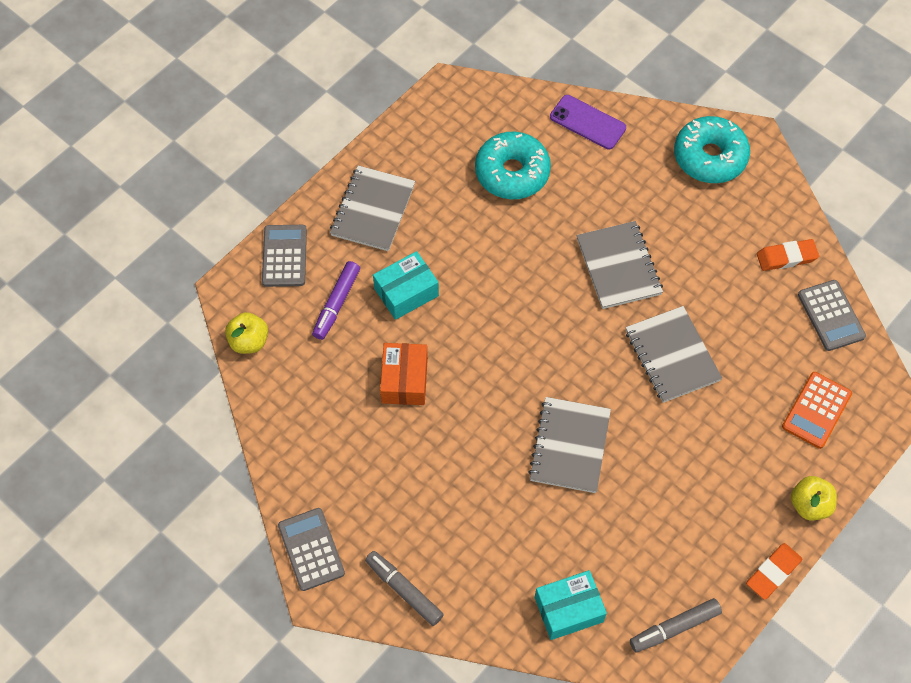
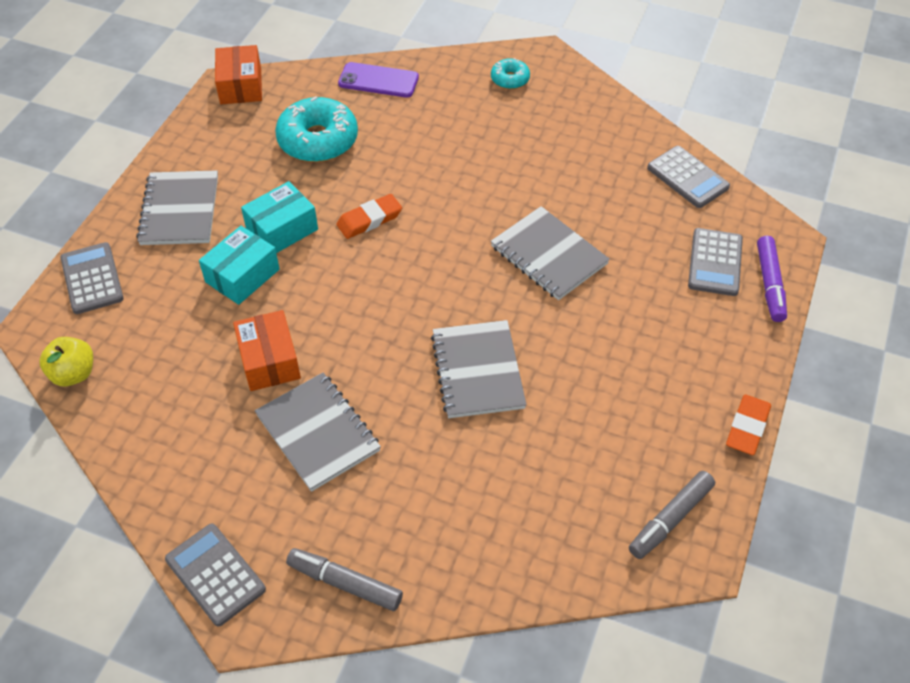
camera: 20 degrees left, 10 degrees down
purple marker [312,261,360,340] -> purple marker moved to [757,236,787,322]
turquoise box [535,570,607,640] -> turquoise box moved to [241,181,318,253]
grey notebook [576,221,663,309] -> grey notebook moved to [255,373,381,492]
turquoise donut [674,116,750,183] -> turquoise donut [491,58,530,89], size x0.51
orange eraser [757,239,819,271] -> orange eraser moved to [336,194,402,239]
orange calculator [782,372,852,449] -> grey calculator [688,228,743,296]
yellow apple [791,476,837,520] -> none
none -> orange box [215,45,262,104]

